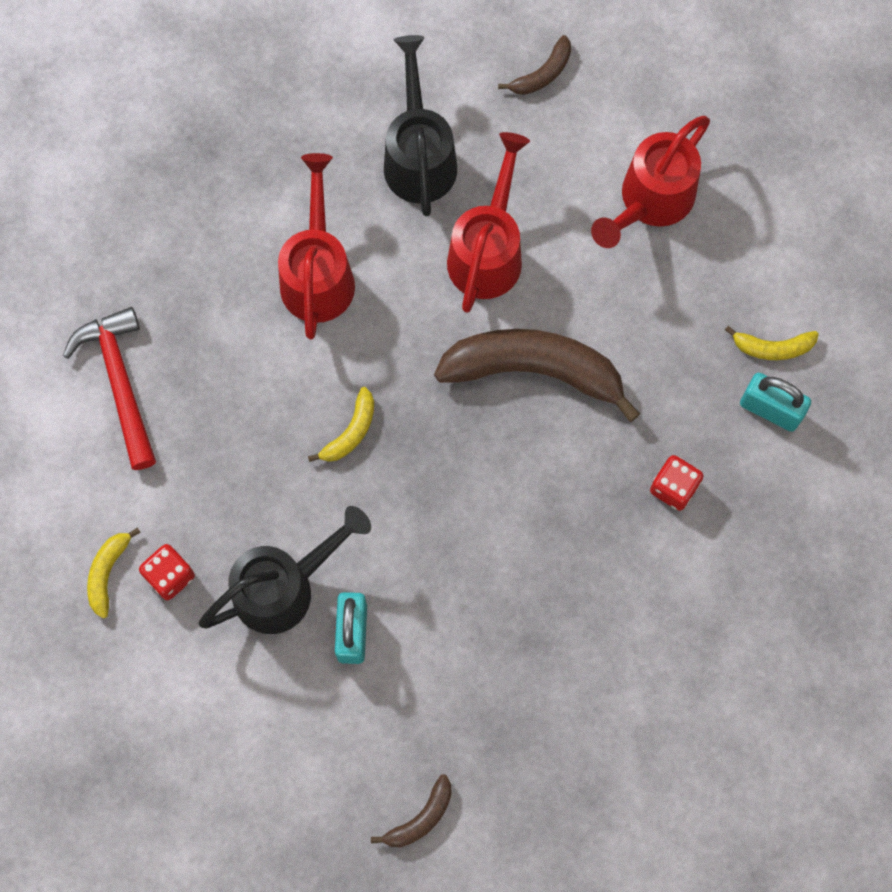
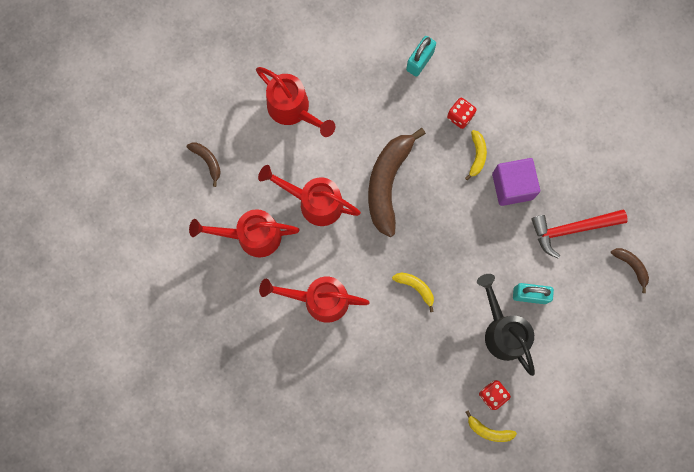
camera: 85 degrees left, 5 degrees up
red hammer [63,307,156,470] -> red hammer moved to [531,210,628,259]
black watering can [384,35,457,216] -> red watering can [189,209,300,257]
yellow banana [725,325,819,360] -> yellow banana moved to [465,130,487,180]
none -> purple cube [492,158,540,206]

